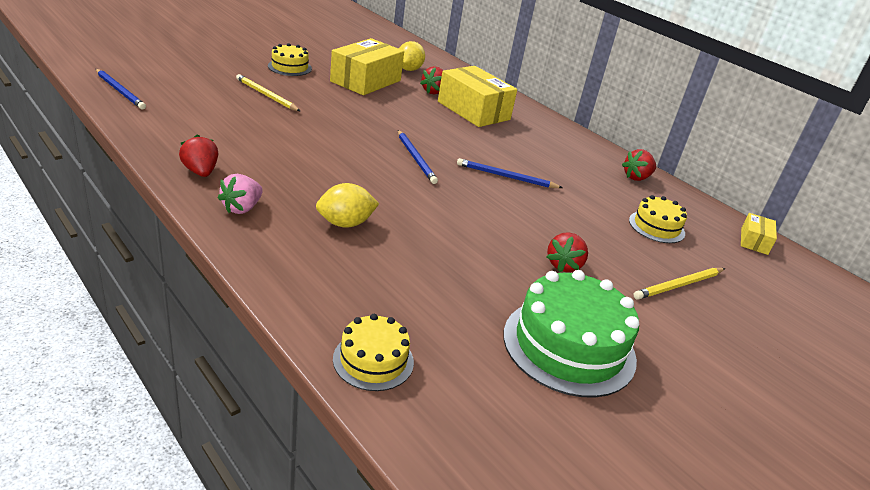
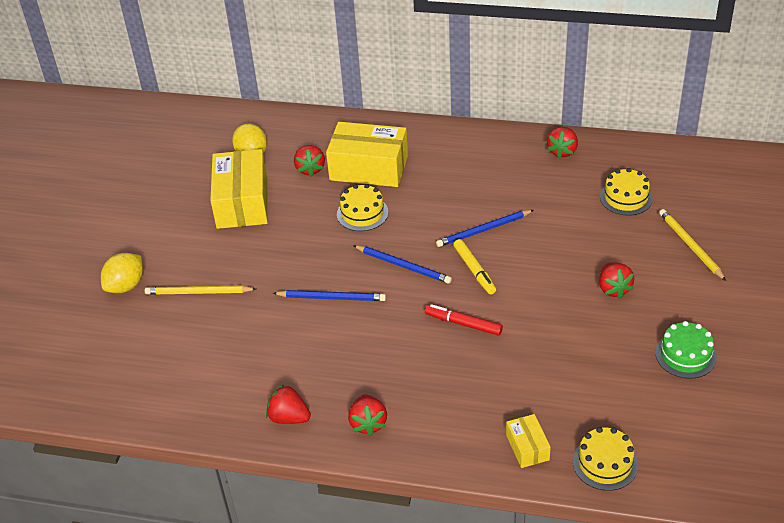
camera: 30 degrees left, 10 degrees up
blue pencil [96,69,146,109] -> blue pencil moved to [273,290,386,301]
pink strawberry [218,174,263,214] -> red strawberry [348,395,387,436]
yellow cake [268,43,312,76] -> yellow cake moved to [337,184,388,231]
yellow lemon [316,183,379,228] -> yellow lemon moved to [101,253,143,293]
green cake [503,270,639,398] -> green cake [655,321,717,379], size x0.55
yellow pencil [634,268,725,300] -> yellow pencil turned 135 degrees clockwise [659,209,726,281]
yellow box [741,213,777,255] -> yellow box moved to [506,414,551,468]
none -> red marker [425,304,503,336]
none -> yellow marker [453,239,496,294]

